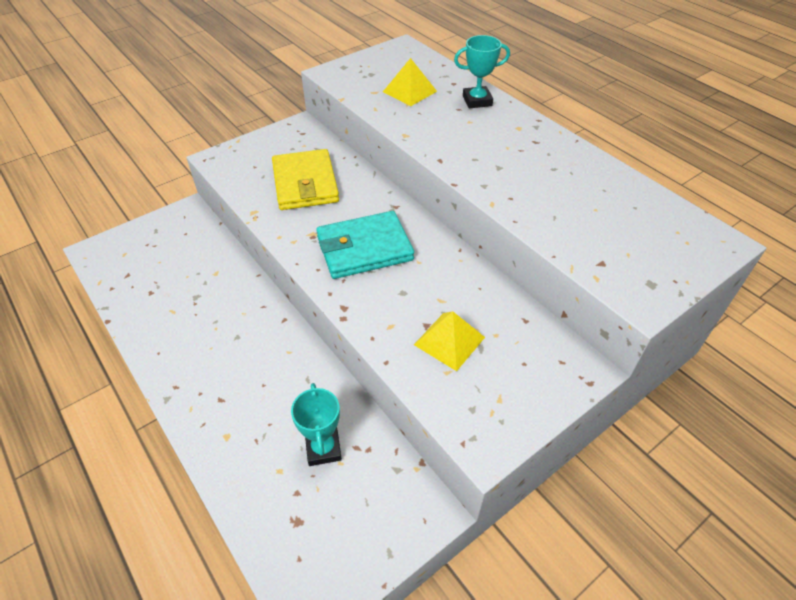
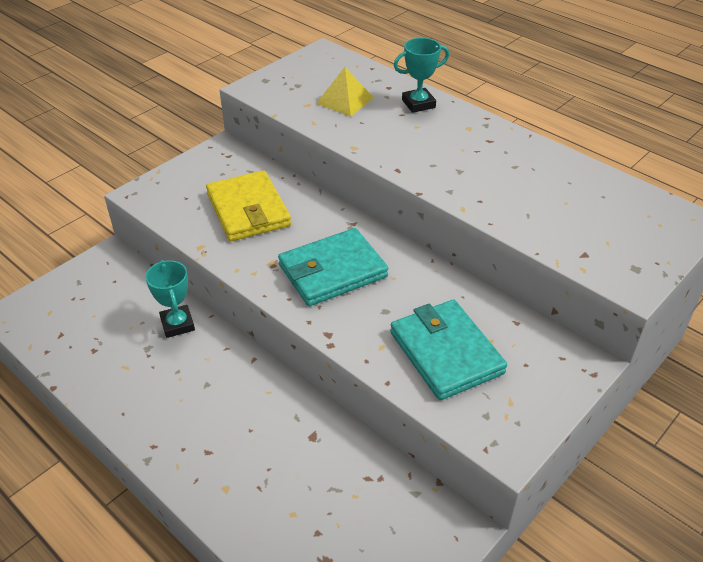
camera: 10 degrees left, 5 degrees down
turquoise trophy [291,383,342,466] -> turquoise trophy moved to [145,260,195,338]
yellow pyramid [414,311,485,371] -> turquoise wallet [390,299,507,400]

